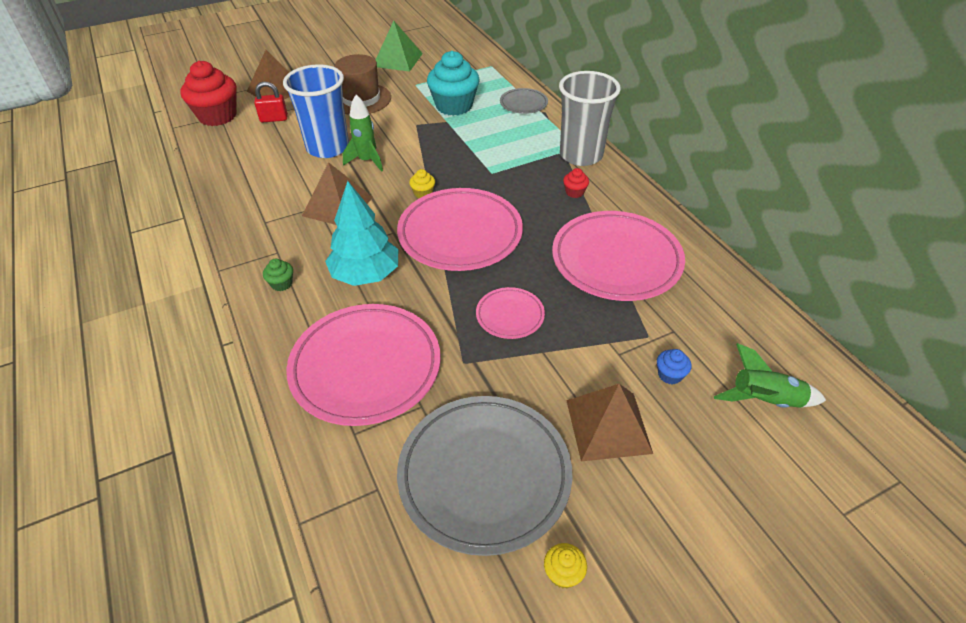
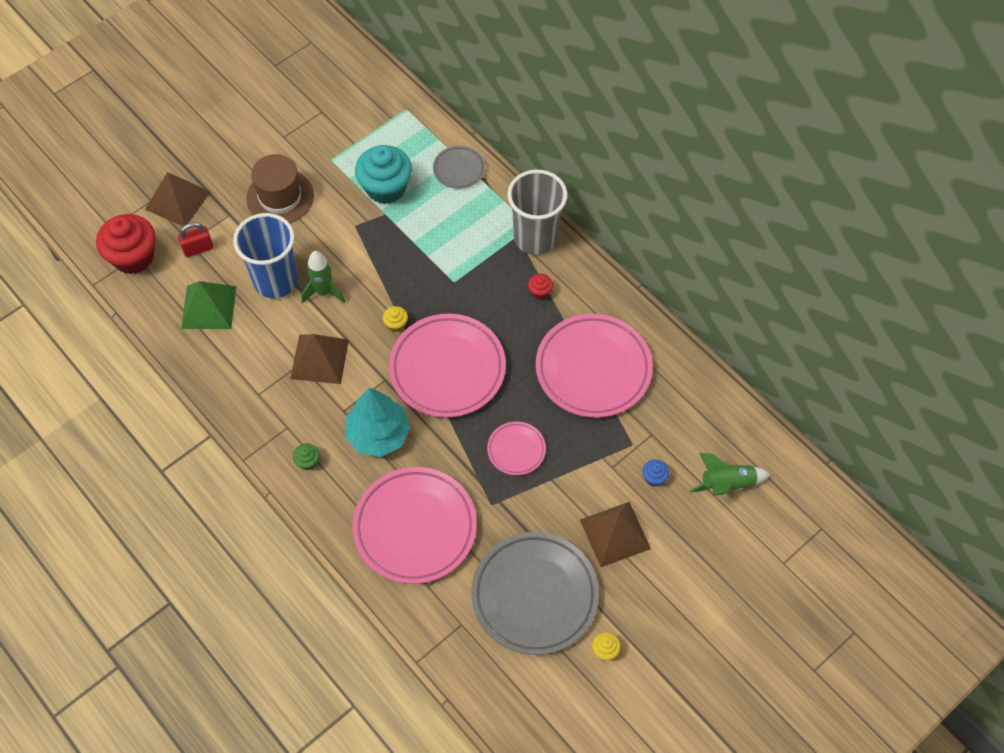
camera: 15 degrees left, 15 degrees up
green pyramid [376,21,423,72] -> green pyramid moved to [181,281,236,329]

